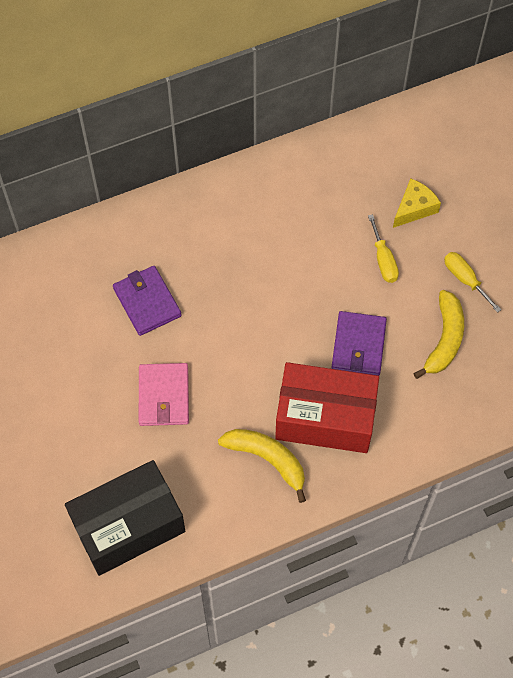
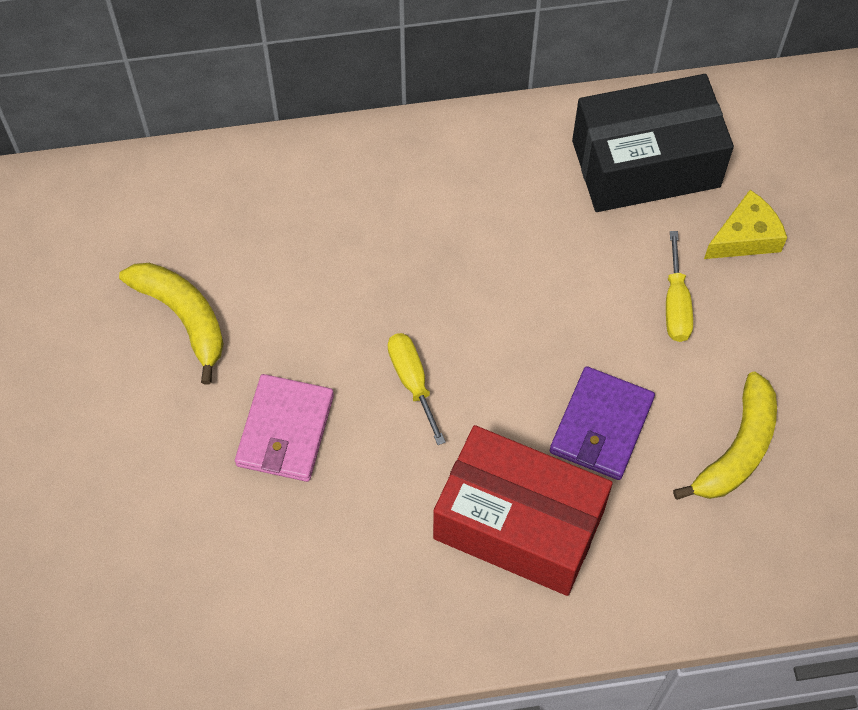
camera: 15 degrees right, 0 degrees up
black box [65,460,185,576] -> black box moved to [572,74,734,212]
purple wallet [113,266,182,336] -> none
yellow banana [218,429,306,503] -> yellow banana moved to [119,263,224,385]
yellow screwdriver [444,252,502,313] -> yellow screwdriver moved to [388,333,446,445]

